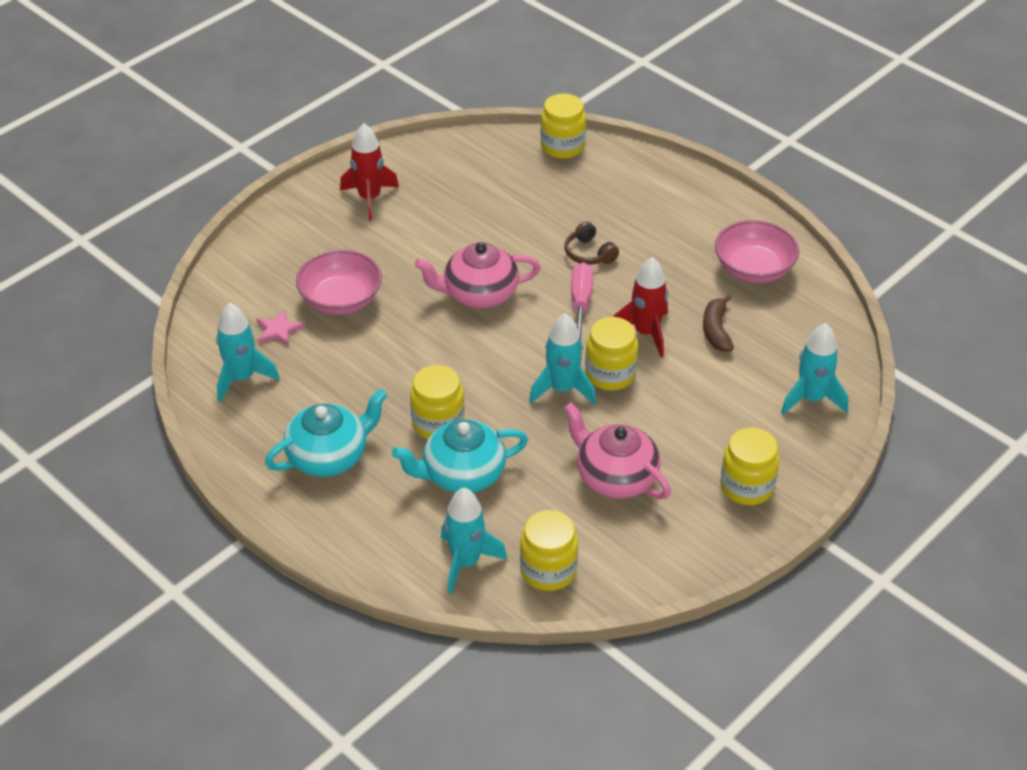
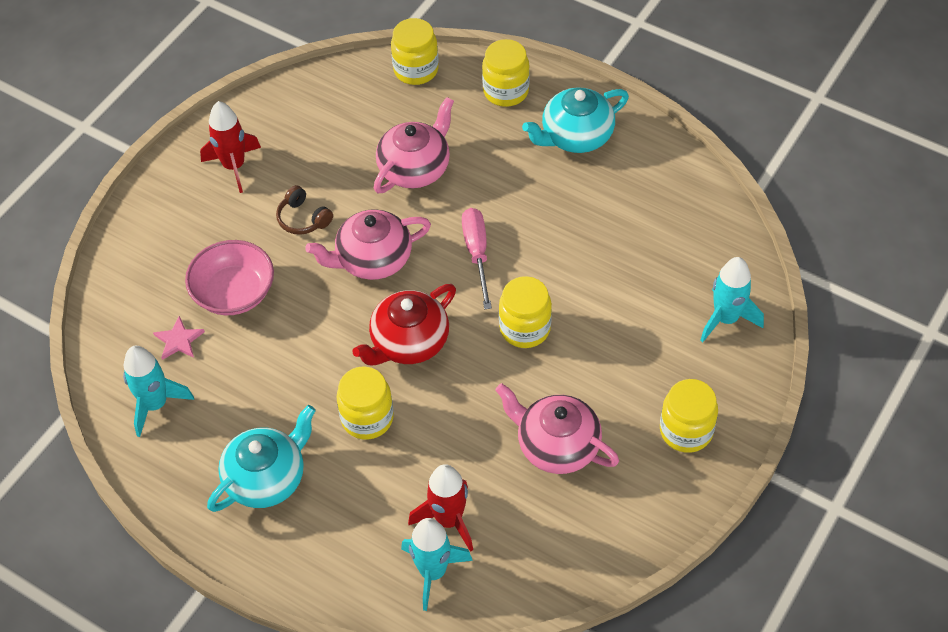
camera: 10 degrees left, 10 degrees up
turquoise teapot [392,420,528,493] -> turquoise teapot moved to [522,88,629,153]
yellow jar [520,510,578,591] -> yellow jar moved to [482,39,530,107]
turquoise rocket [529,313,596,405] -> none
brown headphones [564,221,619,265] -> brown headphones moved to [276,185,333,235]
red rocket [613,257,668,357] -> red rocket moved to [408,464,473,552]
brown banana [703,295,734,352] -> none
pink bowl [715,220,799,283] -> none
none -> red teapot [352,284,456,365]
none -> pink teapot [374,97,454,193]

